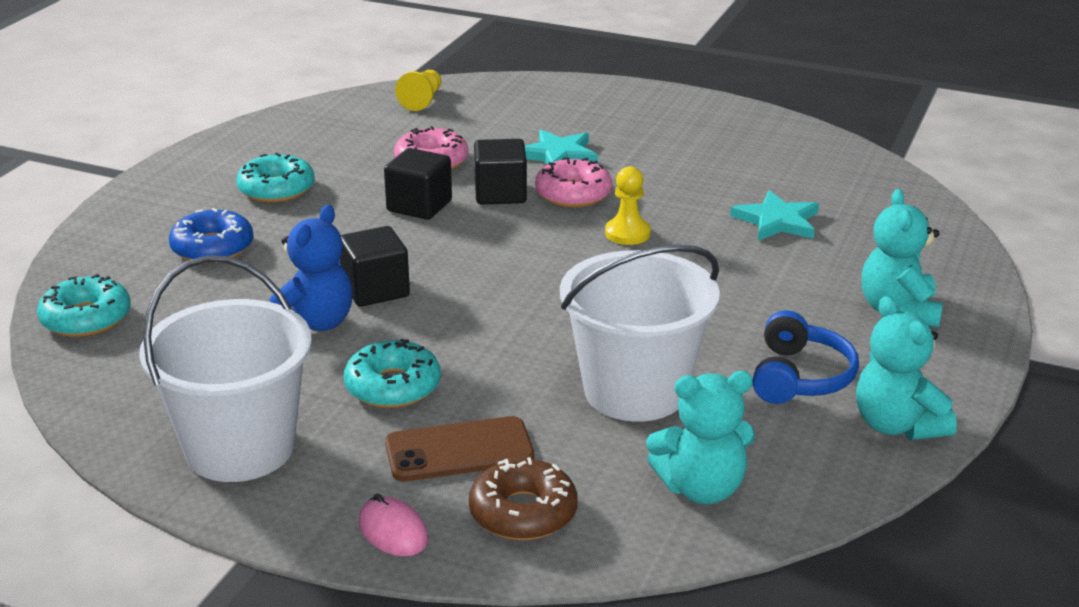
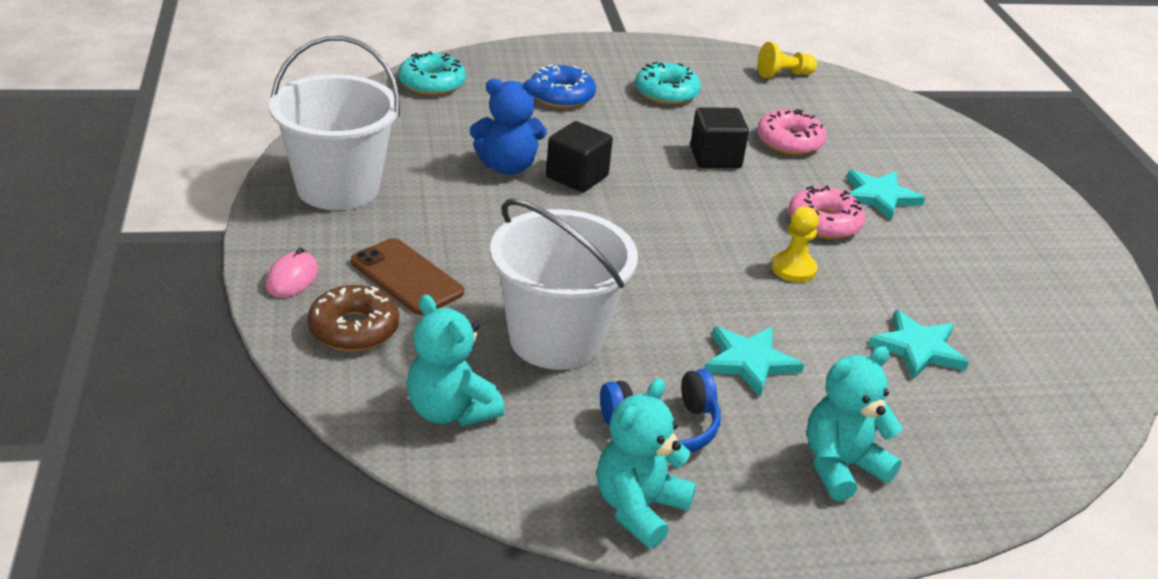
camera: 55 degrees right, 5 degrees up
turquoise donut [344,339,441,408] -> none
yellow pawn [395,70,441,111] -> yellow pawn moved to [757,42,817,78]
black cube [474,139,527,204] -> none
none -> turquoise star [704,327,804,397]

